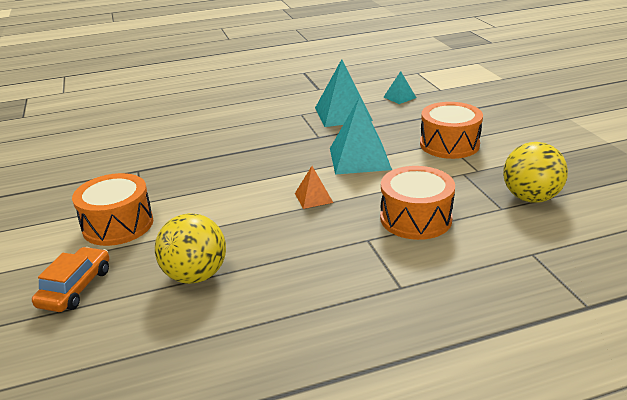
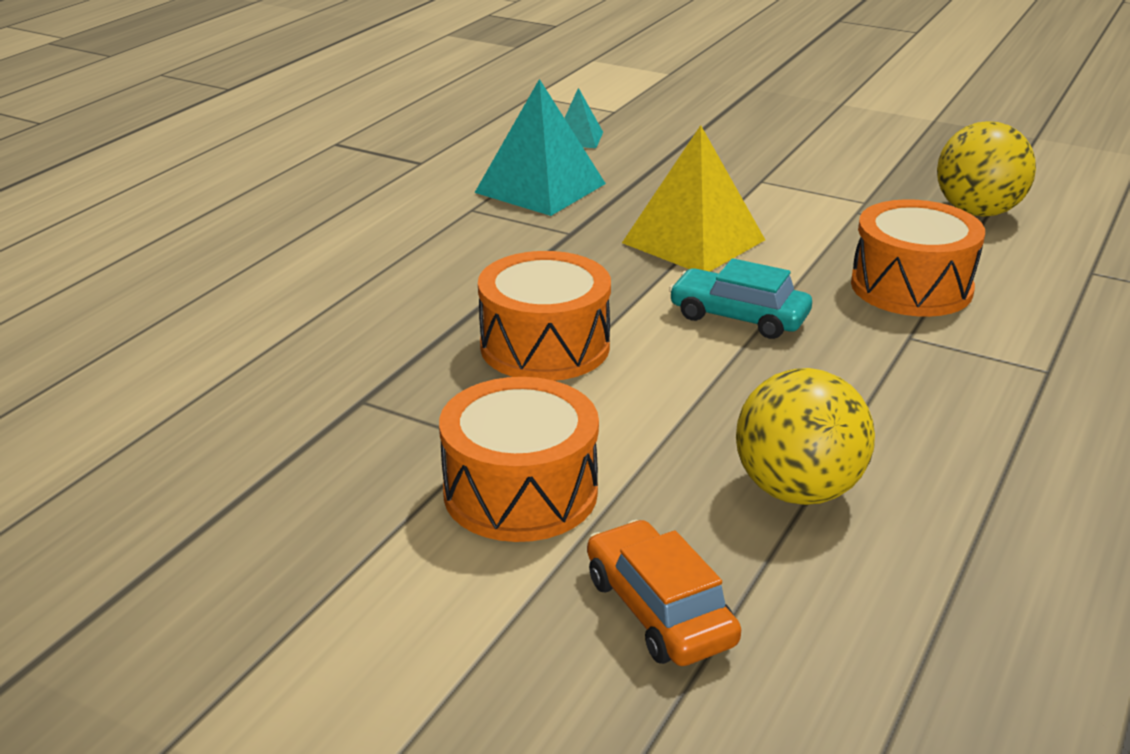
camera: 45 degrees left, 0 degrees up
orange pyramid [295,166,333,209] -> turquoise car [669,258,812,339]
turquoise pyramid [330,97,392,175] -> yellow pyramid [622,125,765,272]
orange drum [420,102,483,159] -> orange drum moved to [478,251,611,381]

